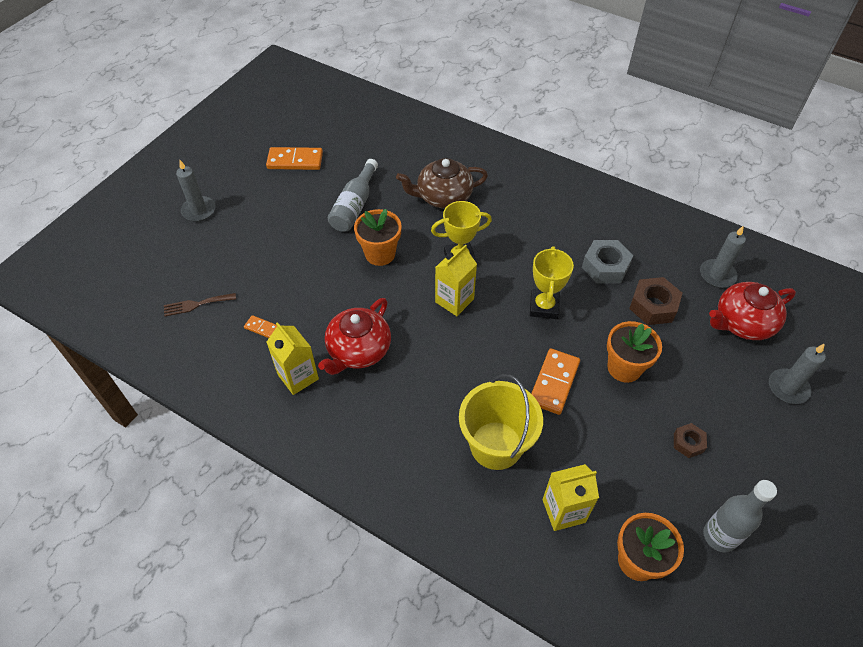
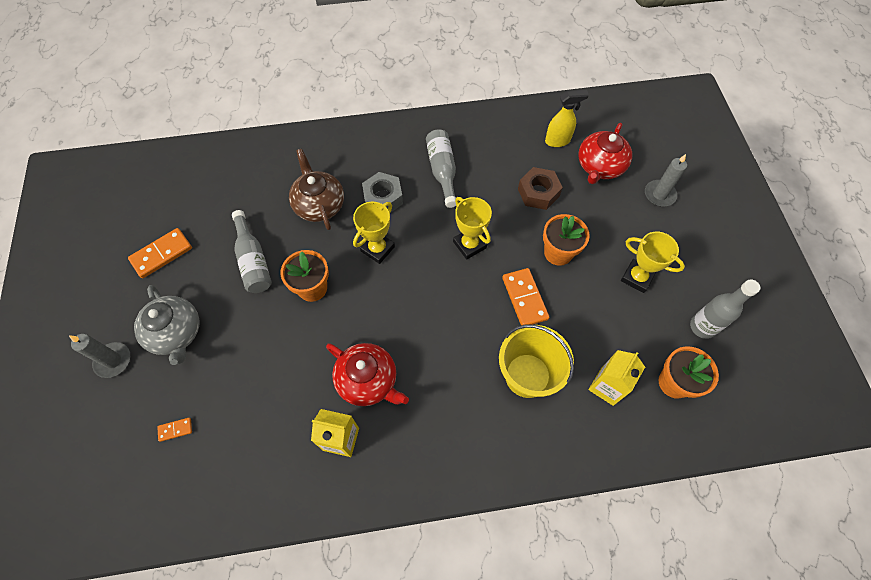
camera: 40 degrees left, 10 degrees up
brown fork [164,293,236,316] -> none
orange domino [244,315,277,338] -> orange domino moved to [157,418,192,442]
red teapot [318,298,391,375] -> red teapot turned 45 degrees counterclockwise [326,343,409,406]
brown teapot [396,158,488,208] -> brown teapot turned 120 degrees clockwise [289,149,344,230]
yellow carton [435,245,477,316] -> none
grey nut [582,240,633,284] -> grey nut moved to [362,172,403,213]
brown nut [674,423,707,458] -> yellow trophy [621,232,685,293]
grey candle [700,226,746,288] -> yellow spray bottle [545,90,589,147]
none -> grey teapot [134,285,199,365]
none -> grey bottle [426,129,456,208]

